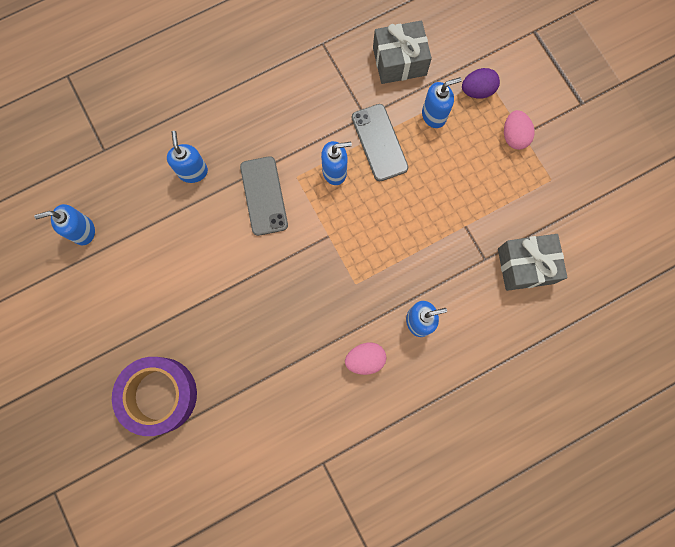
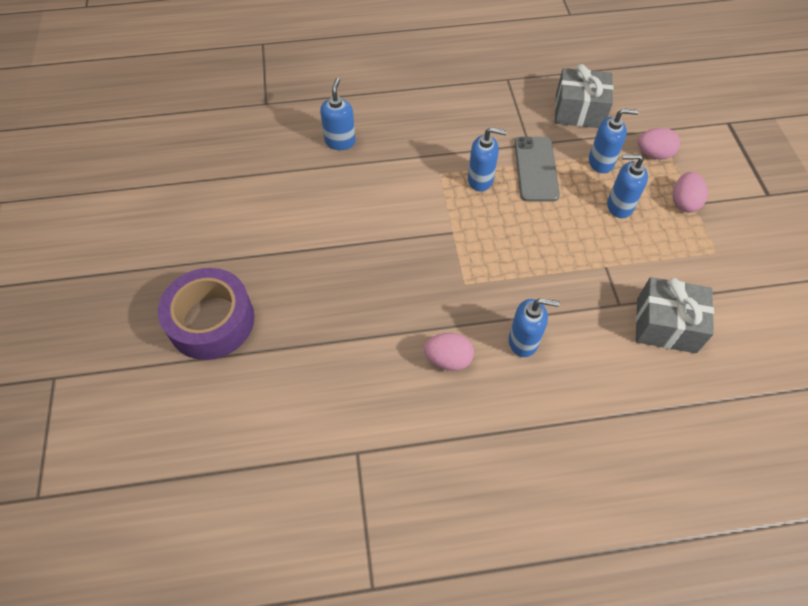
camera: 20 degrees right, 20 degrees down
blue soap dispenser [34,204,95,245] -> blue soap dispenser moved to [607,154,648,218]
grey phone [240,156,288,236] -> none
purple egg [462,68,500,99] -> pink egg [638,128,680,160]

